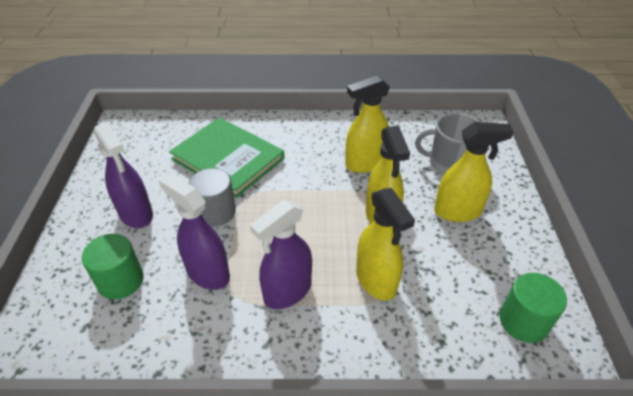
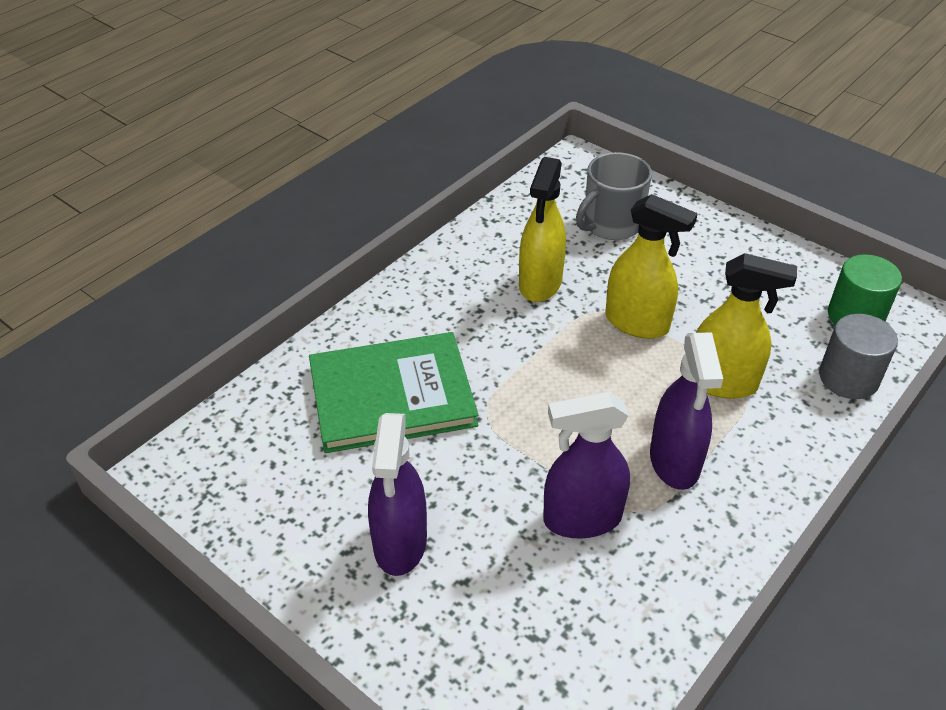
camera: 50 degrees left, 0 degrees up
green cylinder [82,234,144,300] -> none
purple spray bottle [94,122,153,228] -> purple spray bottle turned 90 degrees clockwise [368,413,427,576]
grey cylinder [189,168,236,227] -> grey cylinder moved to [819,314,898,399]
yellow spray bottle [434,122,514,222] -> none

